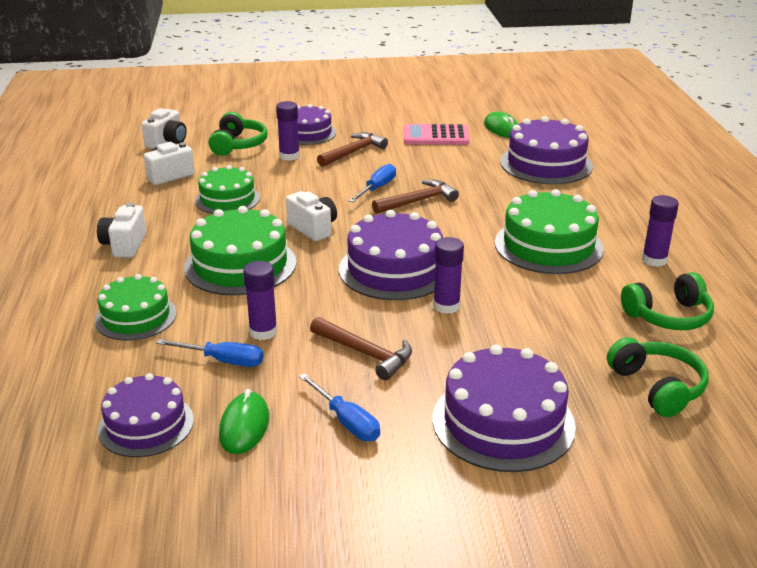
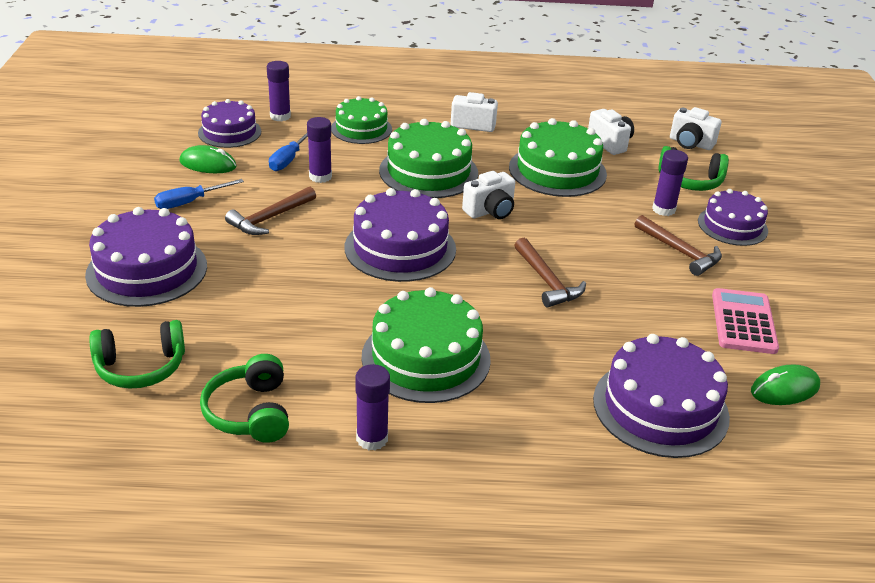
camera: 95 degrees right, 5 degrees up
green cake [195,165,260,214] -> green cake [509,118,607,197], size x1.52
blue screwdriver [349,164,396,202] -> none
purple glue stick [433,237,464,314] -> purple glue stick moved to [267,61,291,121]

